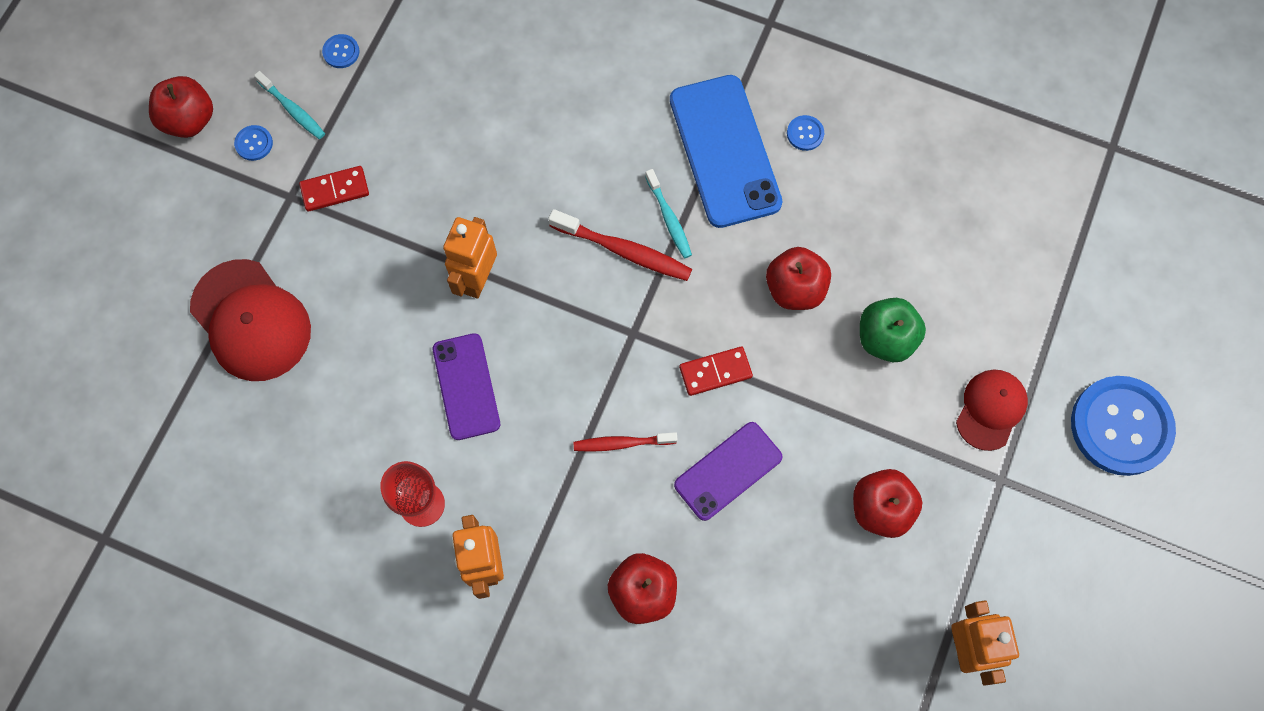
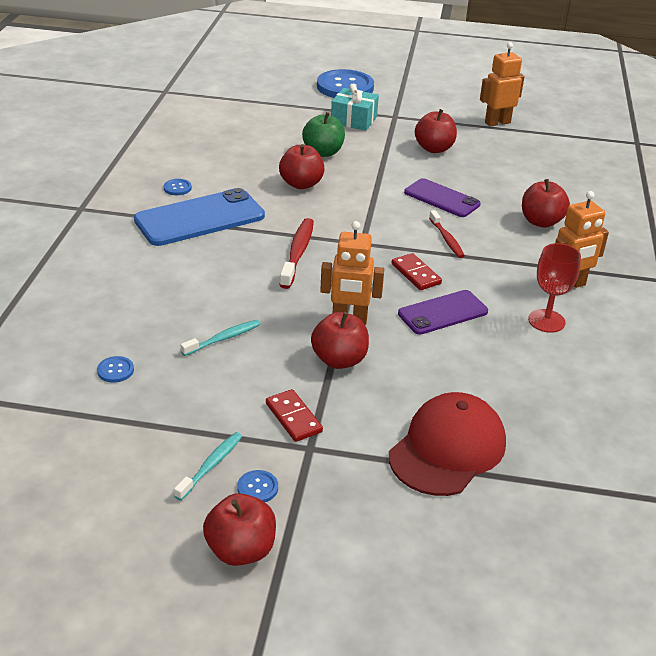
camera: 105 degrees left, 35 degrees down
blue button [322,34,360,68] -> blue button moved to [97,356,134,383]
turquoise toothbrush [645,169,692,258] -> turquoise toothbrush moved to [181,320,260,356]
red domino [679,346,753,396] -> red domino moved to [392,253,442,290]
red cap [956,369,1028,451] -> turquoise gift [331,84,379,131]
none -> red apple [311,312,369,369]

